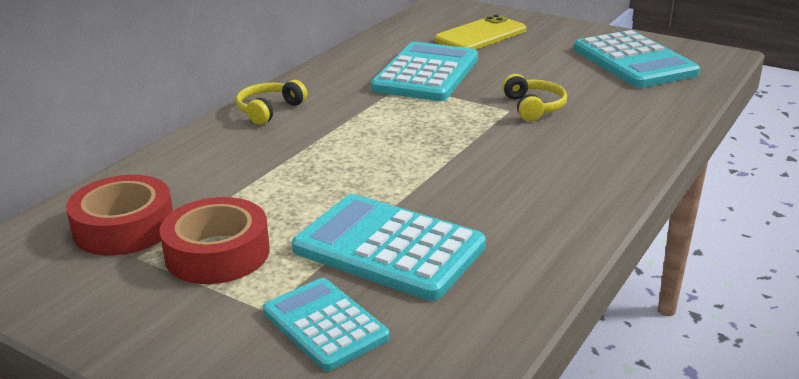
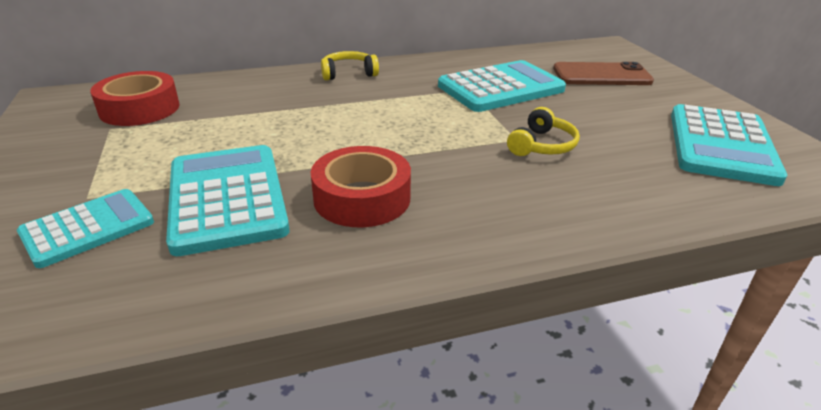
camera: 40 degrees right, 5 degrees up
red tape [159,197,270,284] -> red tape moved to [311,146,411,227]
turquoise calculator [263,278,390,371] -> turquoise calculator turned 45 degrees clockwise [17,189,154,268]
yellow phone [435,14,526,50] -> brown phone [553,62,654,85]

